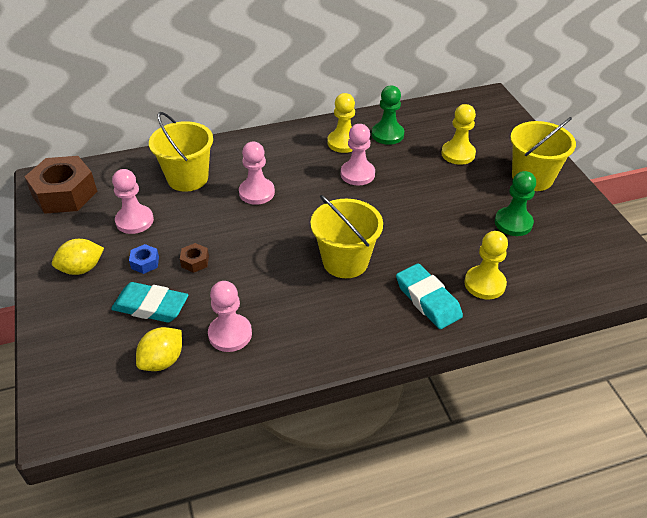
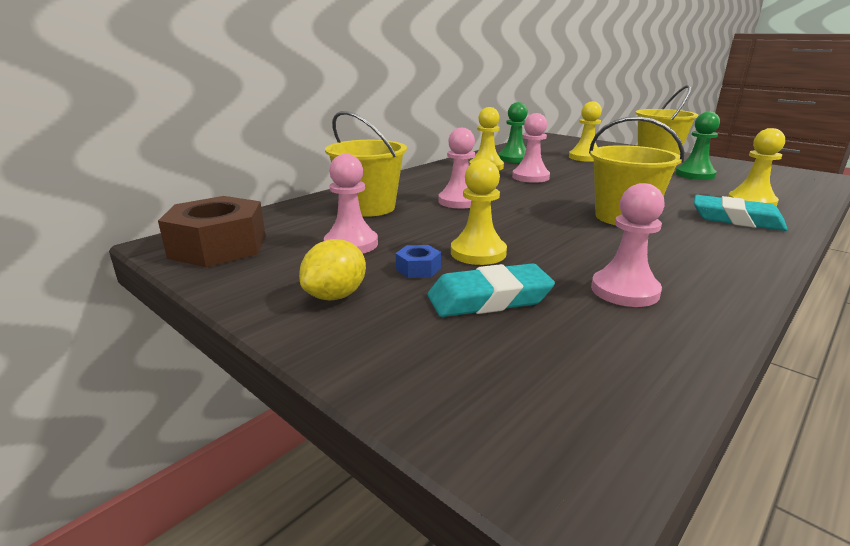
camera: 30 degrees left, 20 degrees down
yellow lemon [136,327,182,371] -> none
brown nut [180,243,209,273] -> yellow pawn [451,159,507,265]

